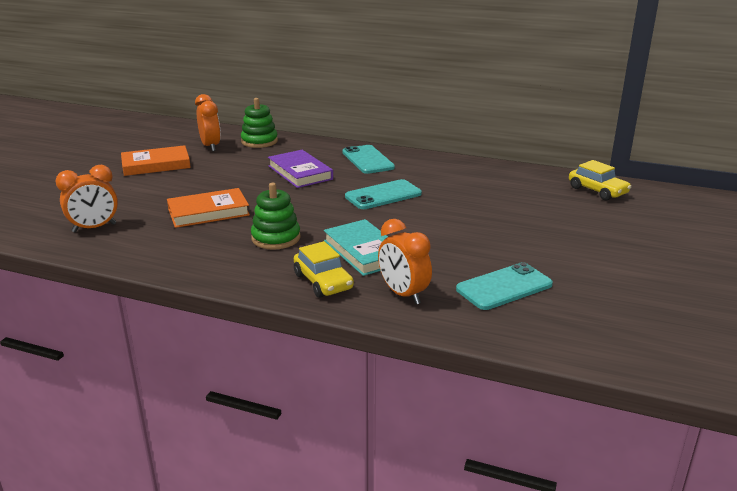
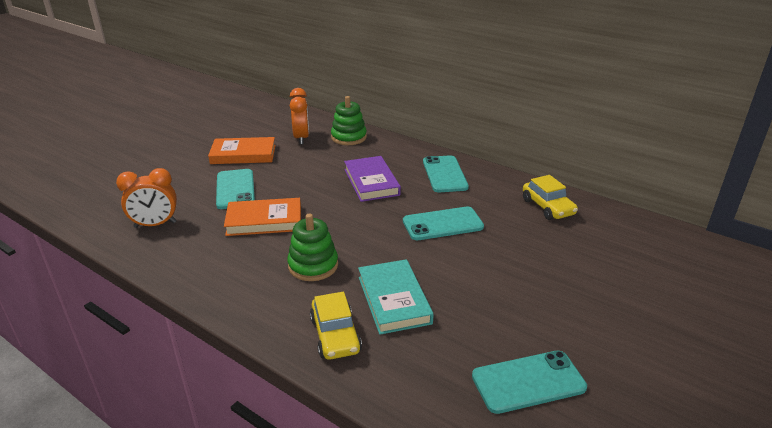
camera: 15 degrees right, 5 degrees up
orange clock [378,219,432,304] -> none
yellow car [569,160,631,201] -> yellow car moved to [523,175,578,220]
none -> turquoise phone [216,169,255,209]

